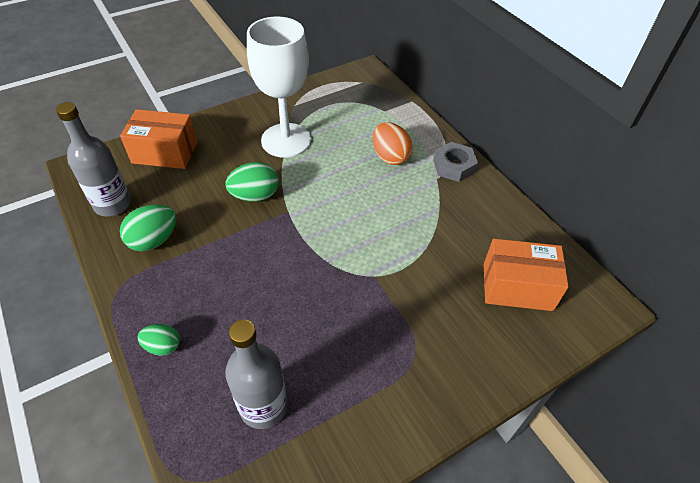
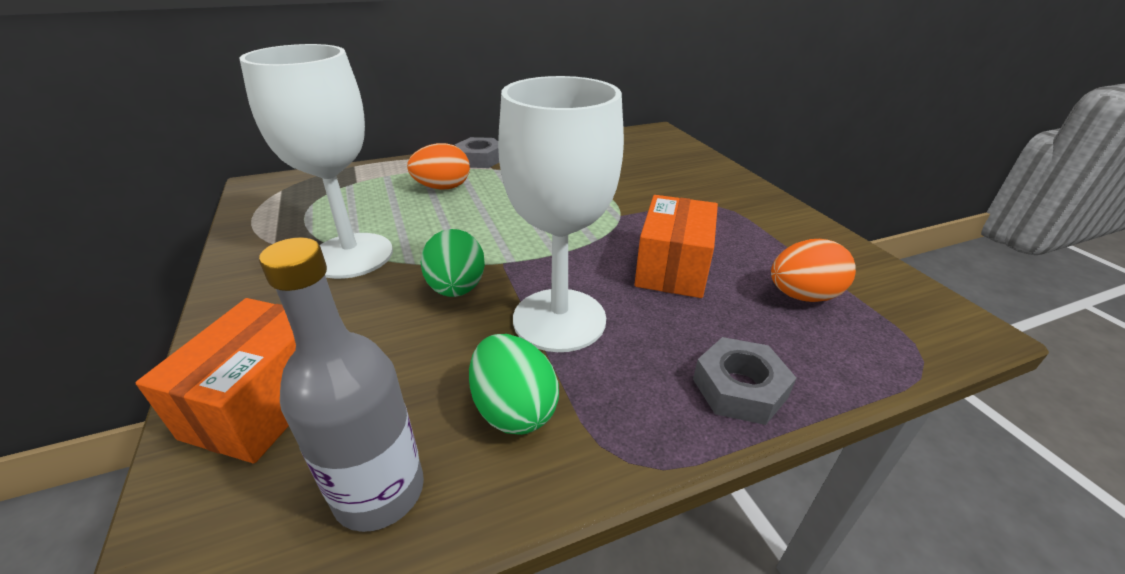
camera: 80 degrees left, 15 degrees down
green egg [137,324,180,356] -> grey nut [693,337,796,425]
grey bottle [225,319,288,429] -> orange egg [771,239,856,302]
orange box [484,239,569,311] -> orange box moved to [634,195,718,298]
none -> white goblet [498,76,624,352]

